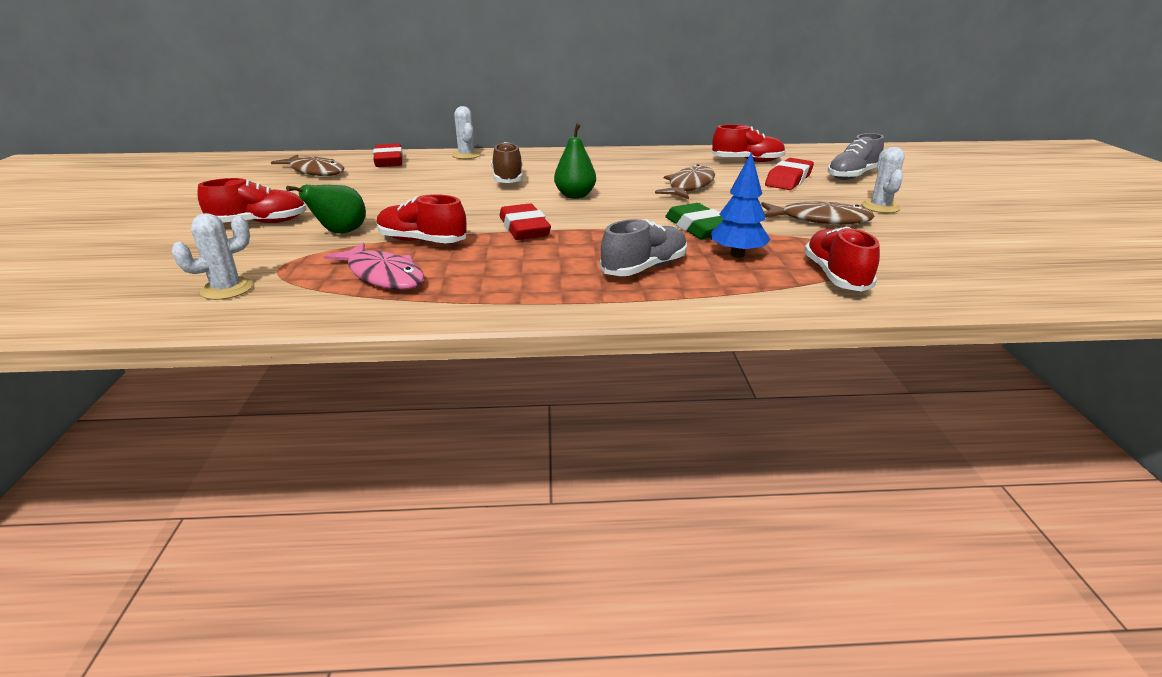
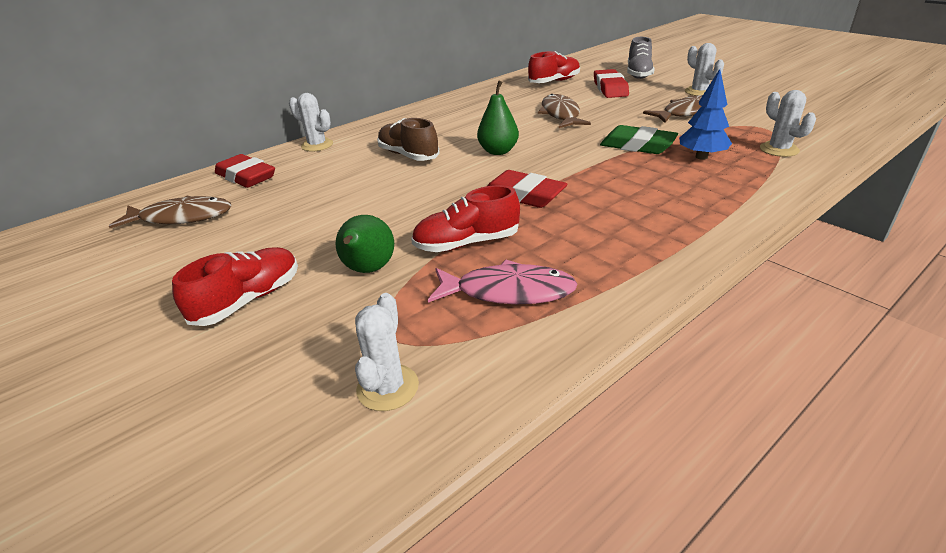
camera: 35 degrees left, 5 degrees up
grey shoe [600,219,687,276] -> none
red shoe [804,226,880,292] -> white cactus [760,90,816,157]

